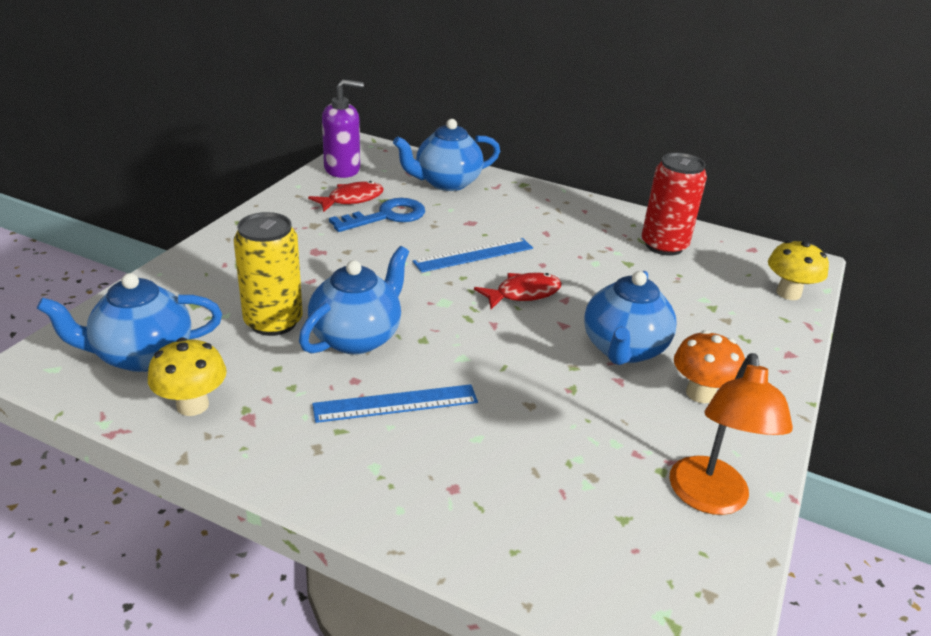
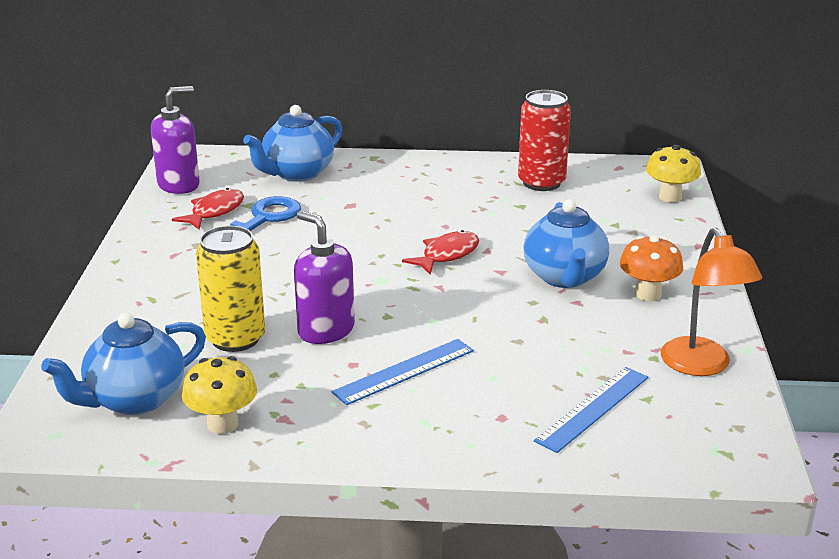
camera: 20 degrees left, 5 degrees down
blue teapot [299,246,409,355] -> purple soap dispenser [294,211,355,344]
blue ruler [412,238,533,273] -> blue ruler moved to [534,367,648,453]

